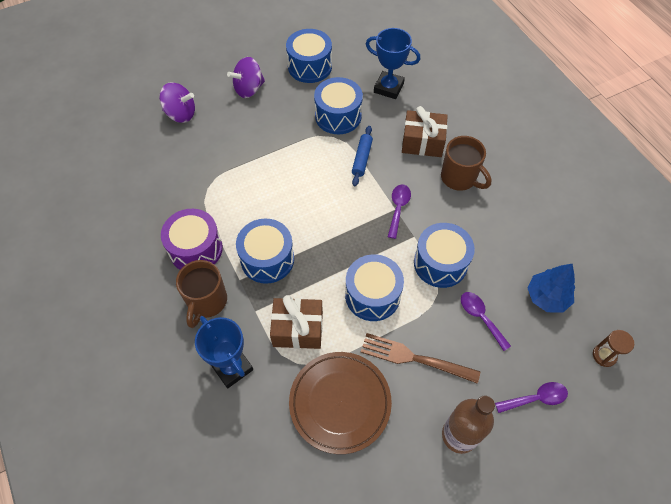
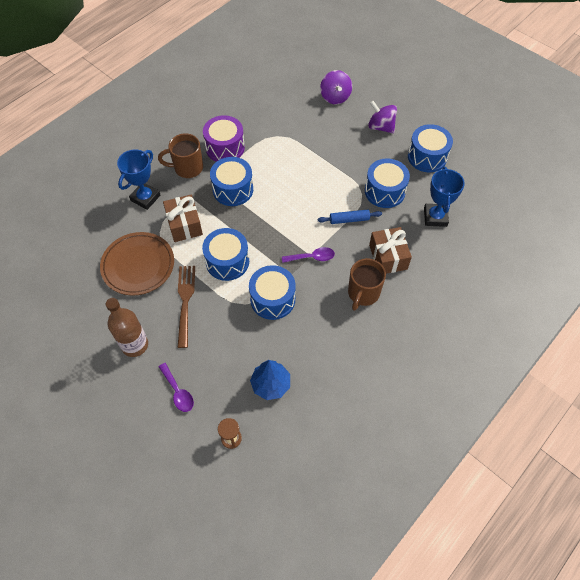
camera: 70 degrees right, 0 degrees up
purple spoon [461,292,511,351] -> none

